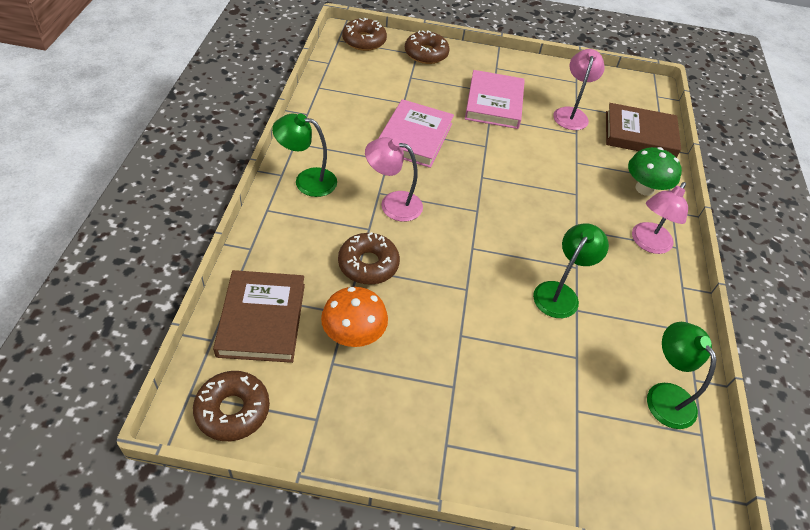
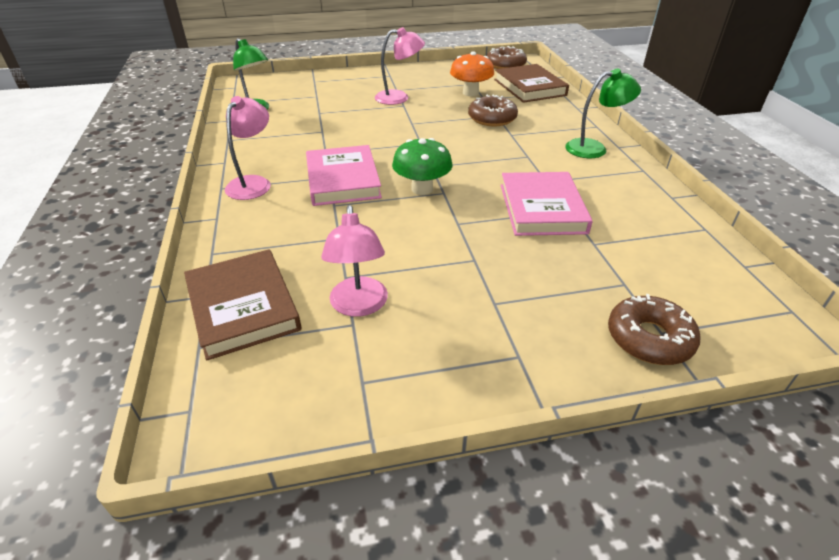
camera: 165 degrees right, 10 degrees down
brown donut [342,18,387,51] -> none
pink lamp [365,137,423,222] -> pink lamp moved to [375,27,425,105]
pink book [465,70,525,129] -> pink book moved to [306,145,382,206]
green lamp [533,223,609,318] -> none
brown book [606,103,681,158] -> brown book turned 75 degrees clockwise [184,249,302,360]
green mushroom [628,147,682,196] -> green mushroom moved to [392,138,453,195]

